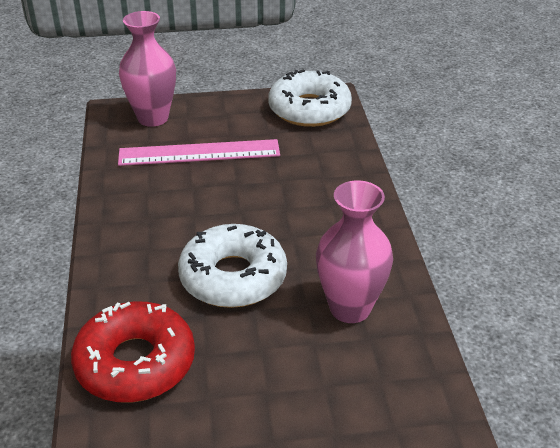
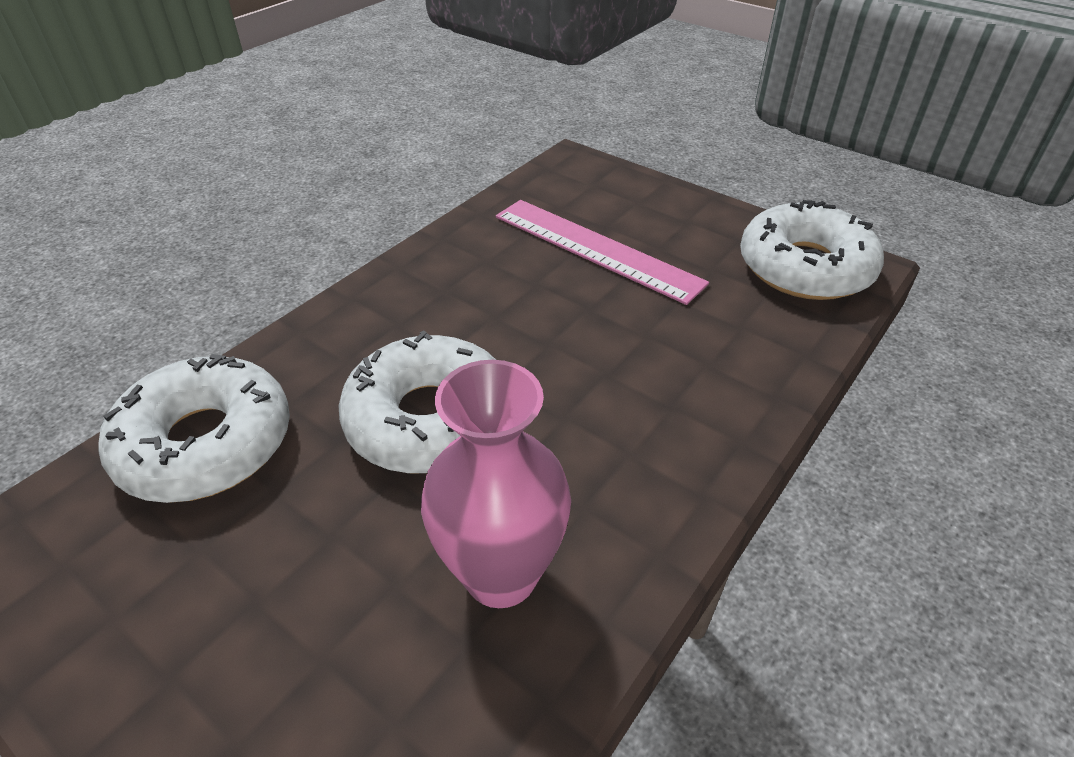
camera: 45 degrees right, 5 degrees up
red donut [71,302,195,402] -> white donut [98,354,290,503]
pink vase [119,11,176,127] -> none

